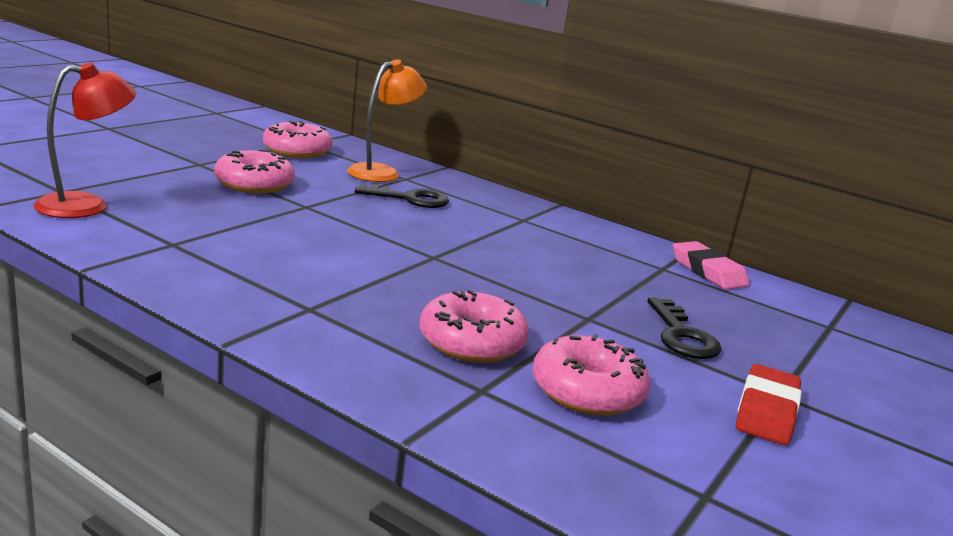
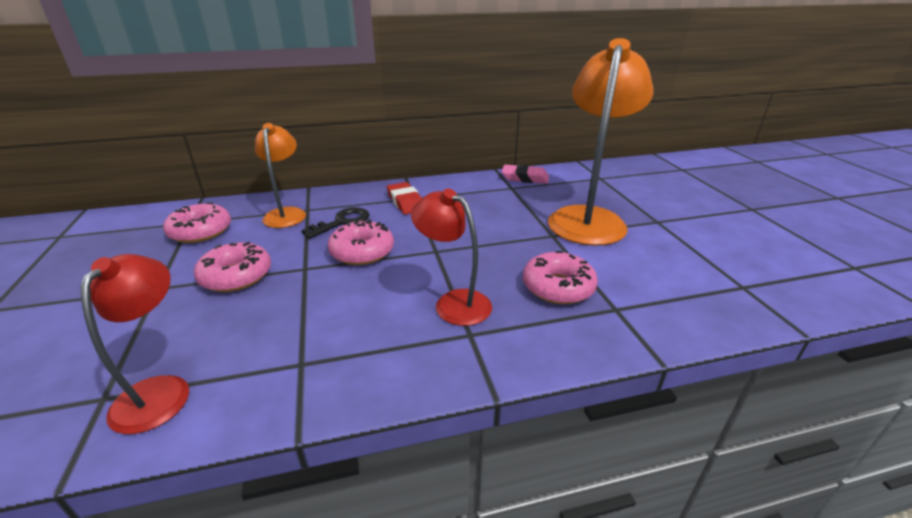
camera: 45 degrees left, 10 degrees up
pink donut [532,334,650,416] -> pink donut moved to [328,219,394,265]
black key [648,298,722,359] -> orange lamp [548,38,654,245]
red eraser [736,364,802,445] -> red eraser moved to [387,182,422,215]
none -> red lamp [411,189,492,326]

